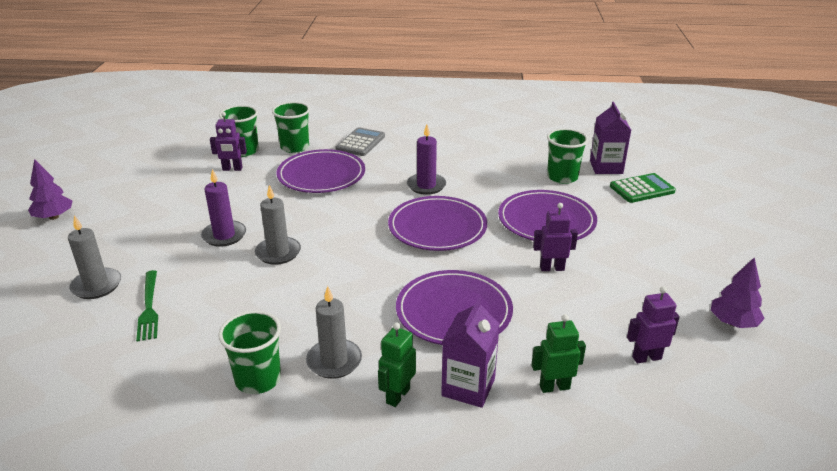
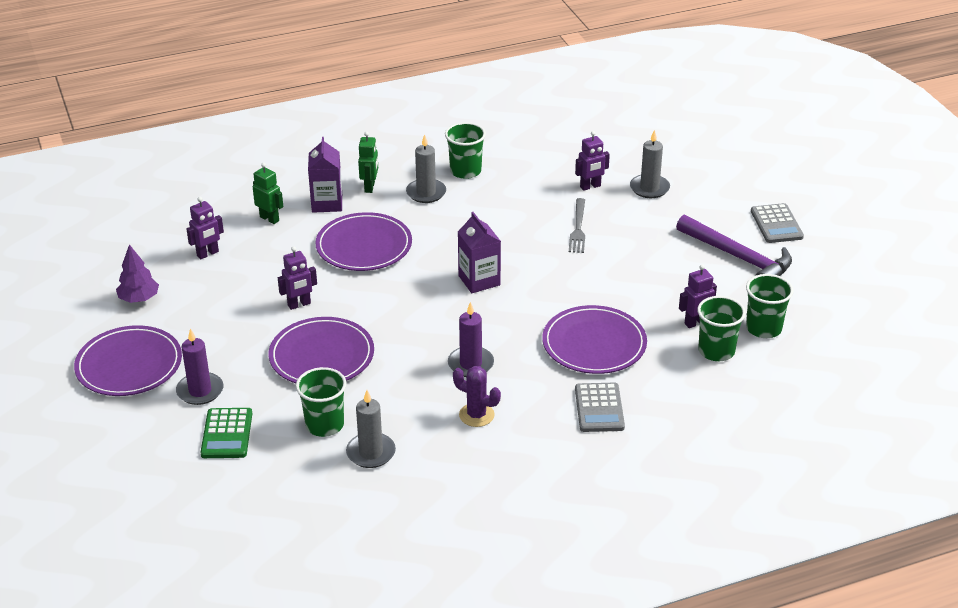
camera: 155 degrees right, 5 degrees up
purple tree [28,159,72,220] -> grey calculator [751,203,804,243]
green fork [136,270,158,341] -> purple robot [575,131,610,191]
purple candle [201,169,246,247] -> purple candle moved to [176,328,223,405]
grey candle [255,185,301,265] -> grey candle moved to [346,390,396,468]
green cup [272,102,310,153] -> green cup moved to [746,274,794,338]
purple plate [388,196,487,251] -> purple plate moved to [74,325,182,396]
green robot [531,314,586,393] -> green robot turned 105 degrees counterclockwise [253,163,283,224]
purple carton [590,102,631,174] -> purple carton moved to [458,212,501,293]
green calculator [610,173,676,203] -> green calculator turned 45 degrees counterclockwise [200,408,252,458]
none -> purple cactus [453,366,501,427]
none -> grey fork [569,198,585,253]
none -> purple hammer [676,215,792,276]

